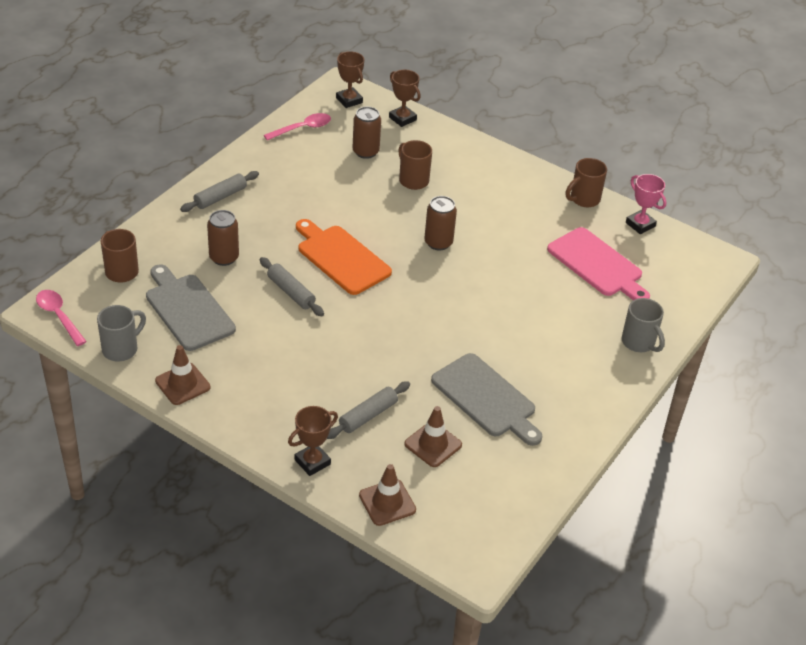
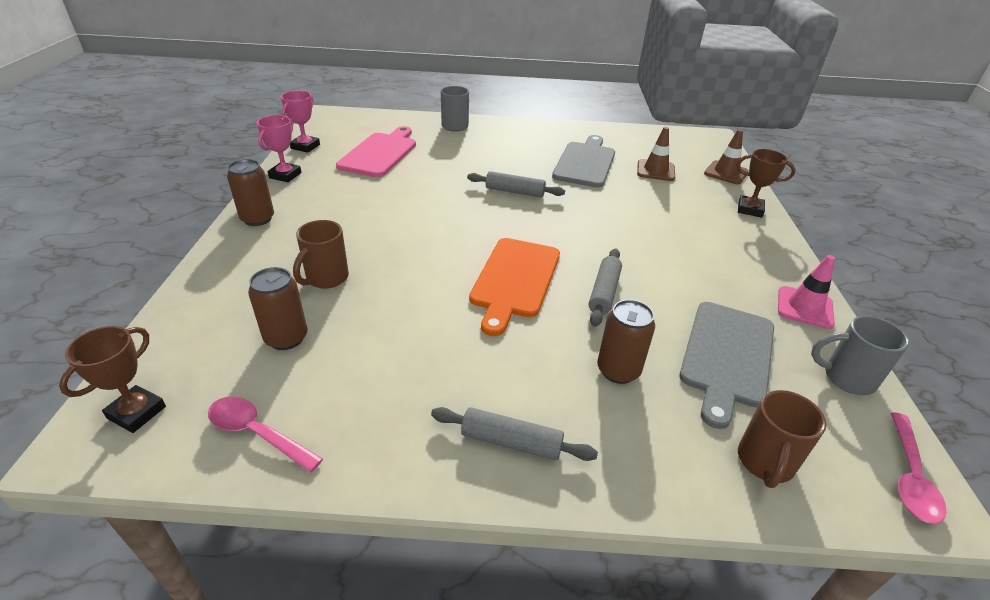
camera: 120 degrees left, 5 degrees down
brown traffic cone [155,345,210,405] -> pink traffic cone [778,255,835,329]
grey rolling pin [327,381,410,439] -> grey rolling pin moved to [467,171,565,197]
brown trophy [389,70,421,127] -> none
brown can [424,196,457,250] -> brown can moved to [227,159,274,226]
brown mug [566,158,607,207] -> pink trophy [257,115,302,182]

